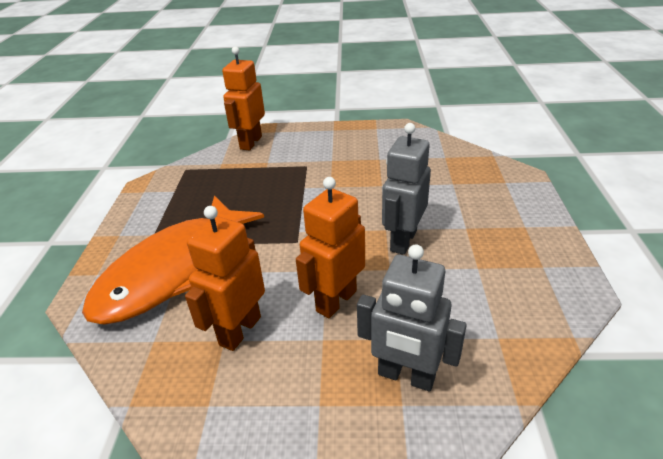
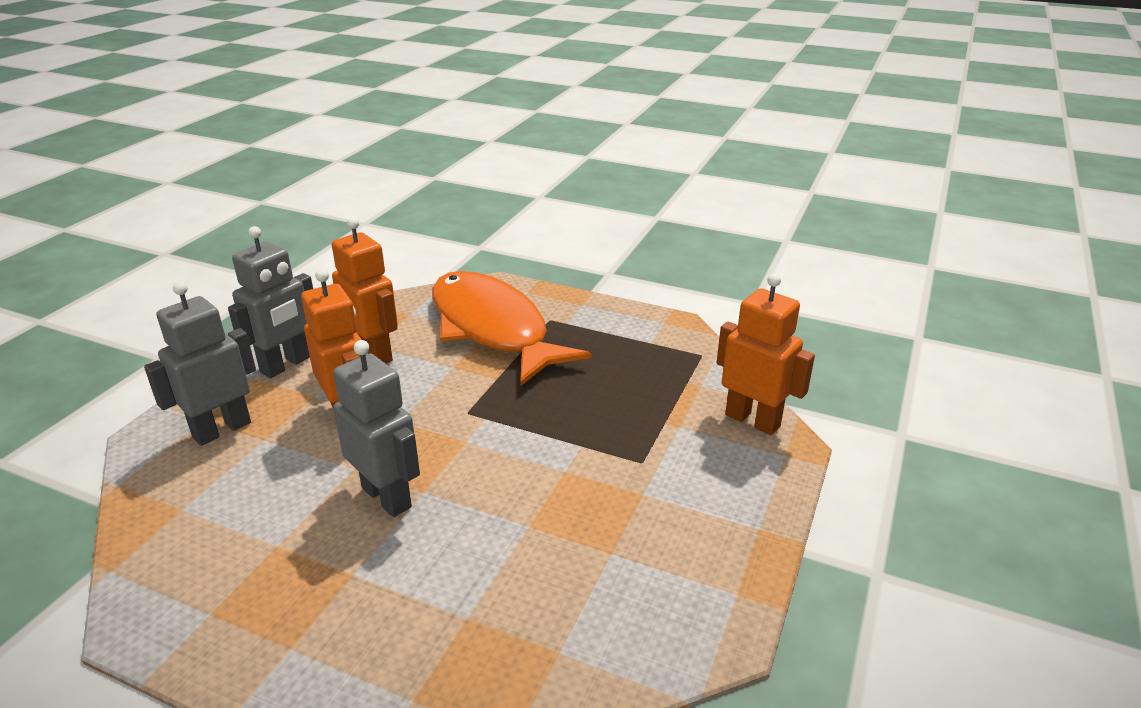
camera: 110 degrees right, 5 degrees down
none -> grey robot [228,226,313,378]

